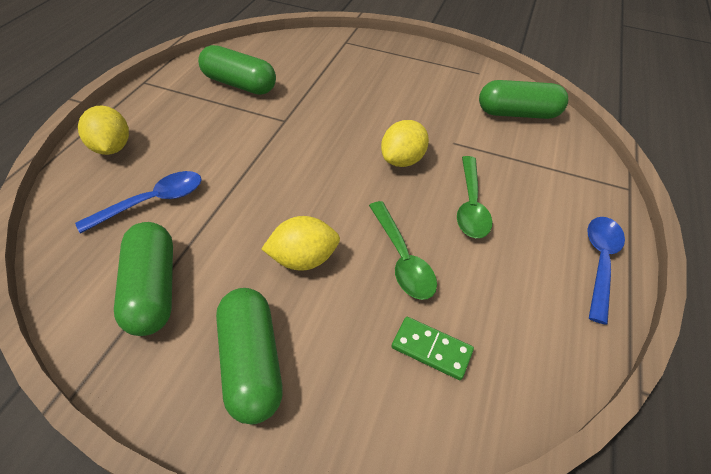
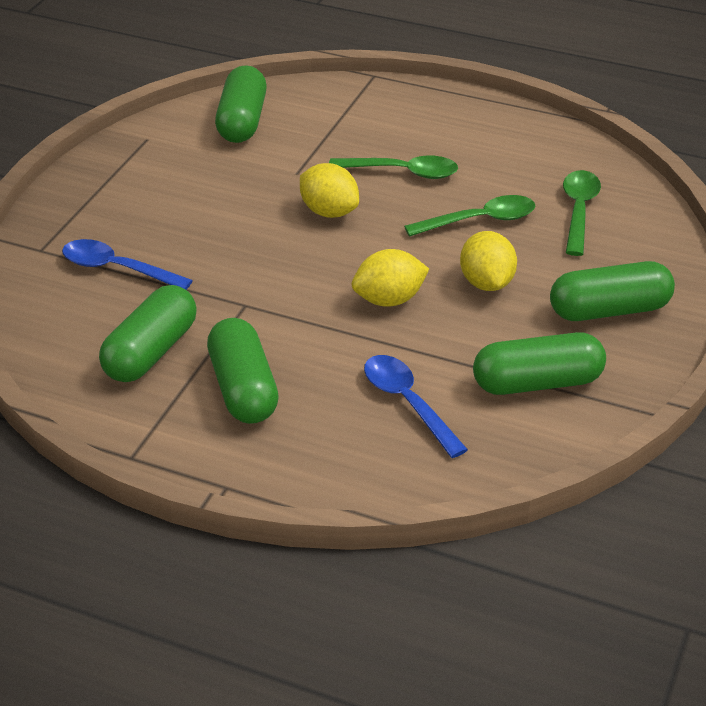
camera: 85 degrees left, 10 degrees down
yellow lemon [78,105,129,155] -> yellow lemon moved to [352,249,429,307]
green domino [392,317,474,380] -> green spoon [563,170,601,256]
blue spoon [587,217,625,324] -> blue spoon moved to [62,239,193,290]
none -> green capsule [207,318,279,424]

